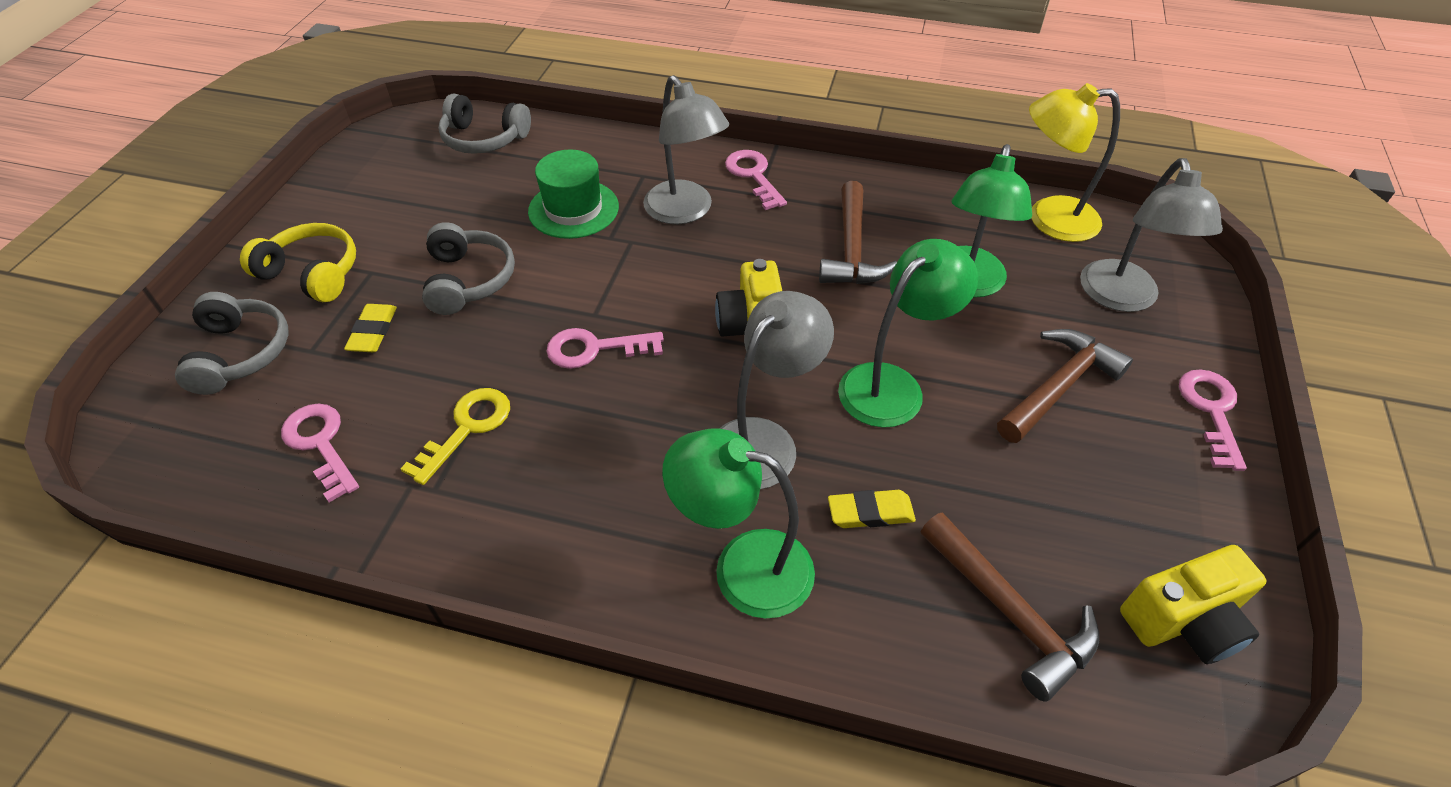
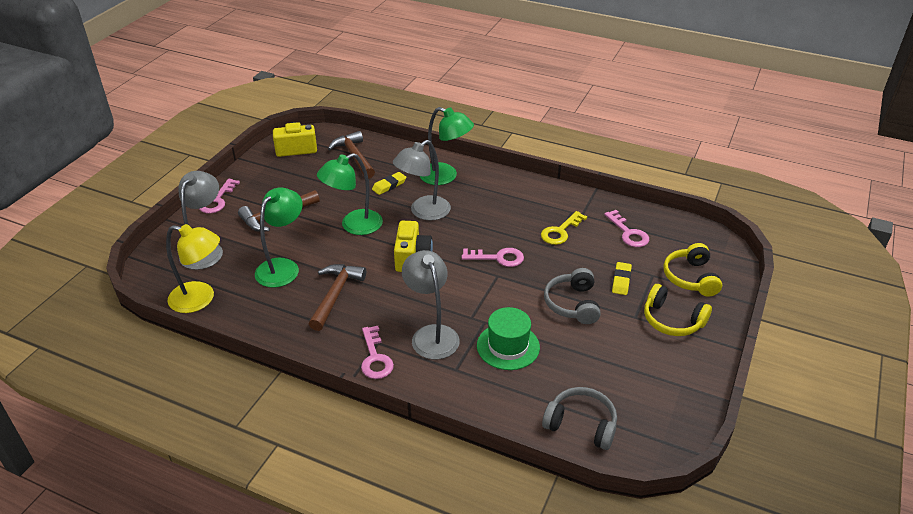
camera: 170 degrees left, 10 degrees down
grey headphones [175,292,288,395] -> yellow headphones [663,243,722,297]
yellow eraser [828,490,916,528] -> yellow eraser turned 45 degrees counterclockwise [372,172,406,195]

